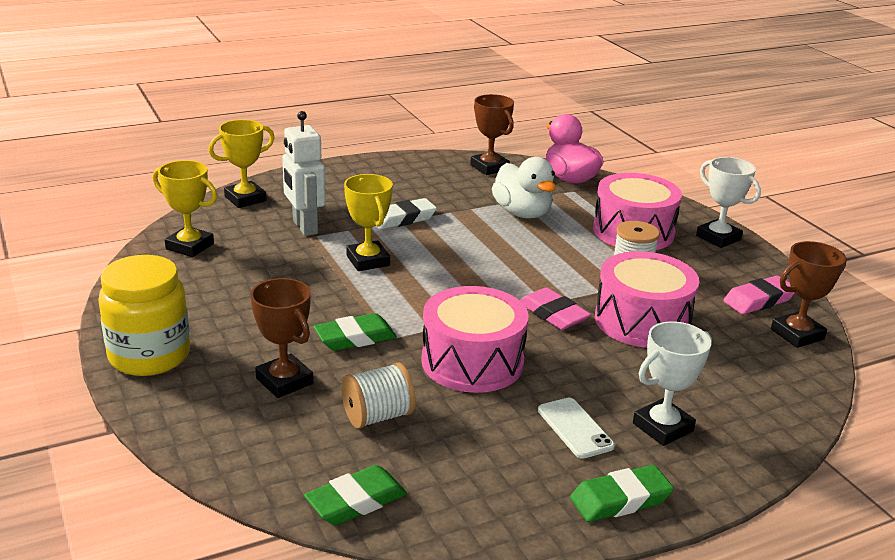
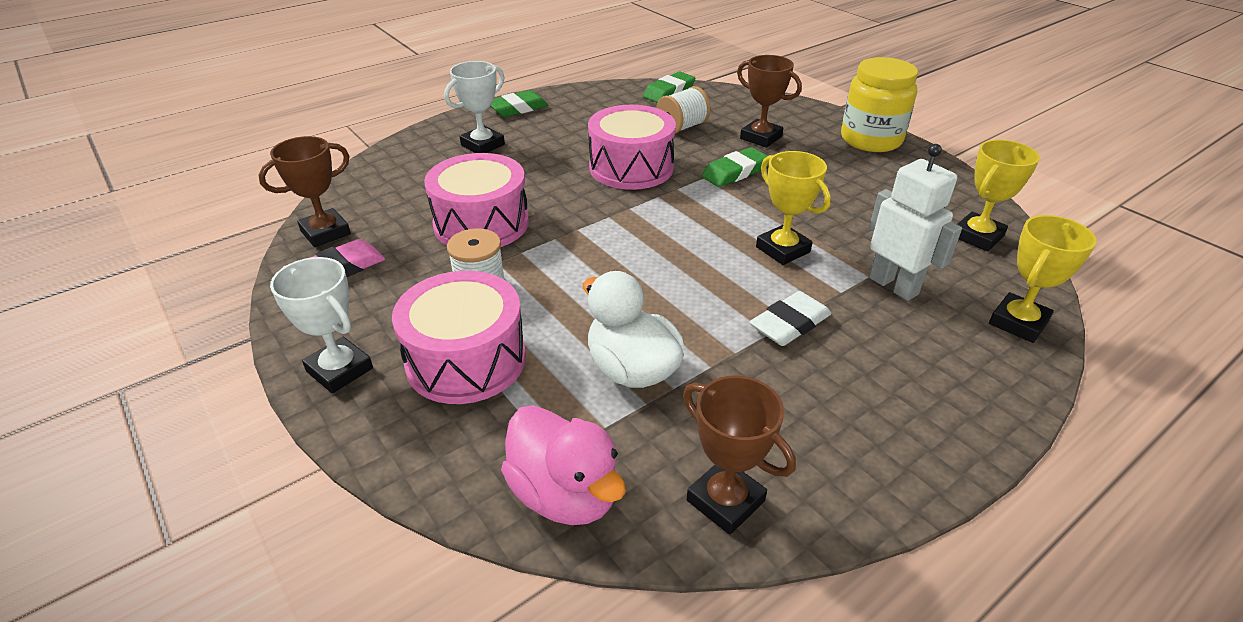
camera: 170 degrees right, 10 degrees up
yellow trophy [153,160,217,257] -> yellow trophy turned 60 degrees counterclockwise [957,140,1040,251]
pink eraser [519,288,591,330] -> none
white phone [538,398,615,459] -> none

